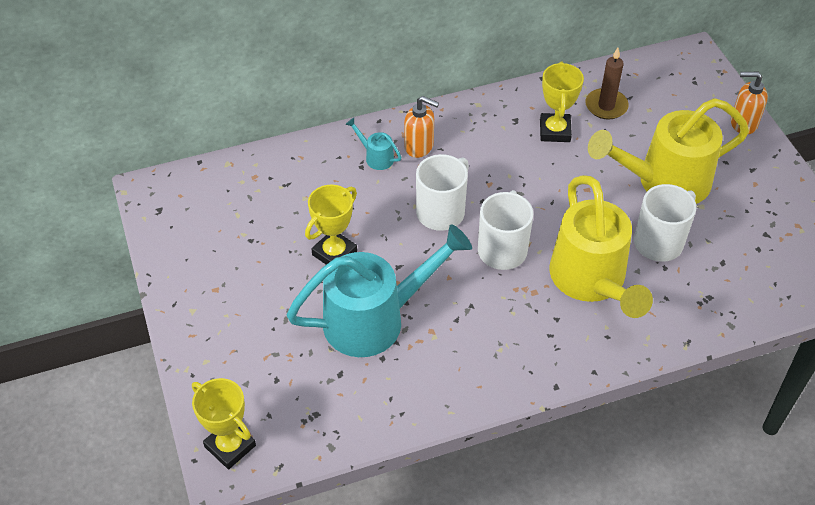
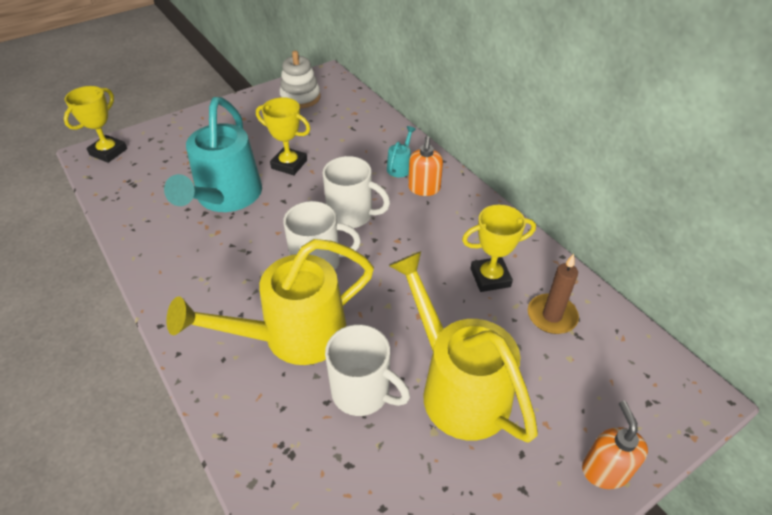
camera: 75 degrees right, 5 degrees down
turquoise watering can [287,224,472,357] -> turquoise watering can turned 45 degrees clockwise [164,97,262,212]
none -> white stacking toy [279,51,321,108]

